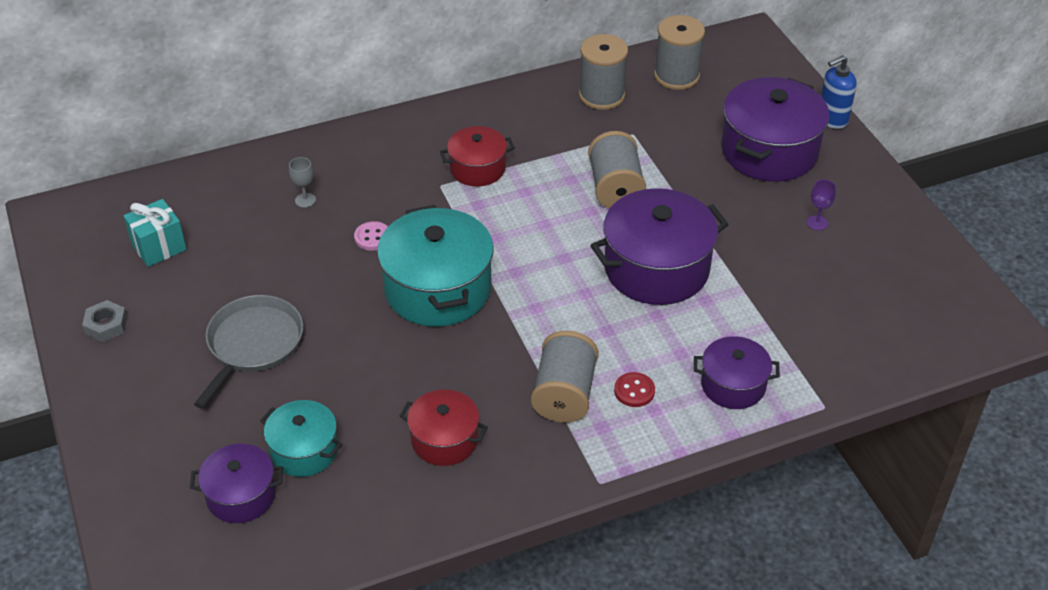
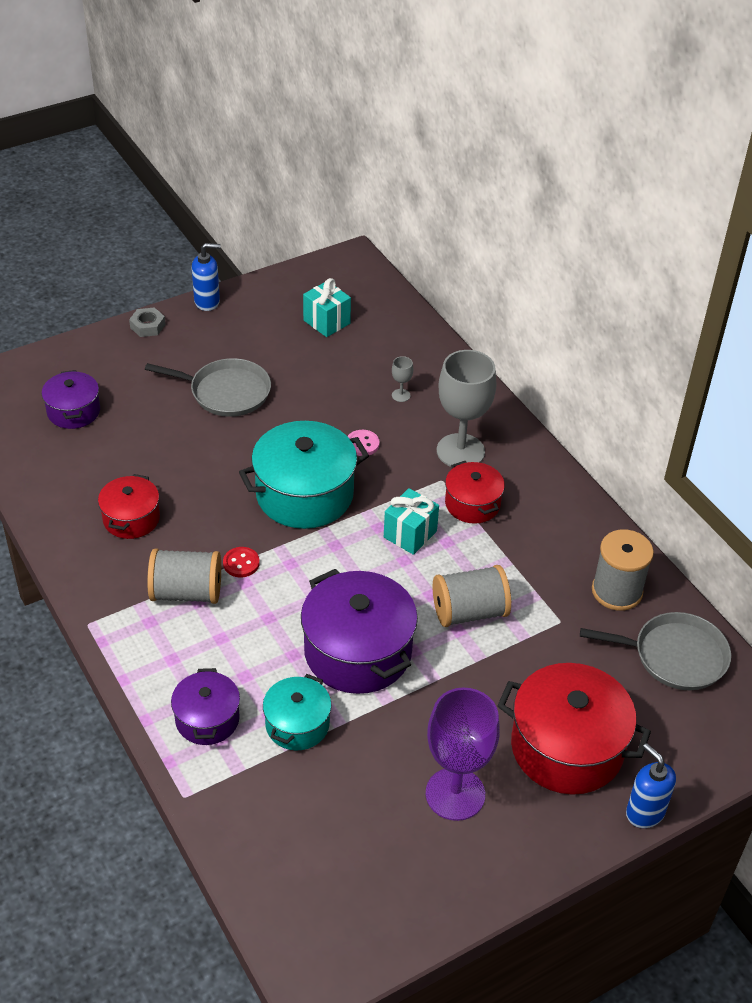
camera: 80 degrees right, 0 degrees up
grey nut [82,300,127,342] -> grey nut moved to [129,307,166,337]
turquoise pot [260,400,343,477] -> turquoise pot moved to [263,674,332,750]
red button [614,372,655,407] -> red button moved to [223,547,260,577]
grey spool [654,15,705,90] -> grey pan [580,612,731,690]
purple pot [721,77,829,182] -> red pot [497,663,651,795]
purple goblet [807,179,836,230] -> purple goblet [426,688,500,821], size x2.49
none -> blue soap dispenser [192,243,221,311]
none -> turquoise gift [384,488,439,555]
none -> grey goblet [437,350,496,467]

